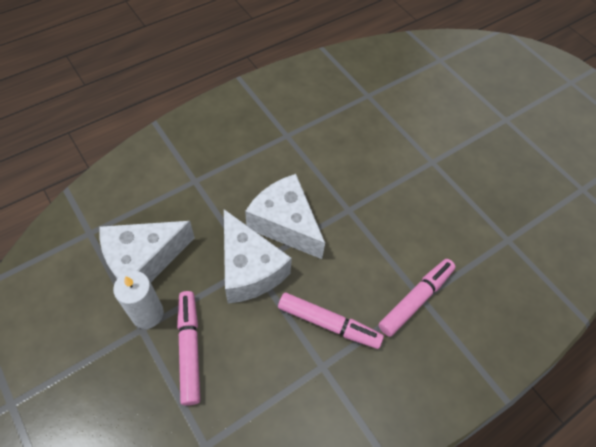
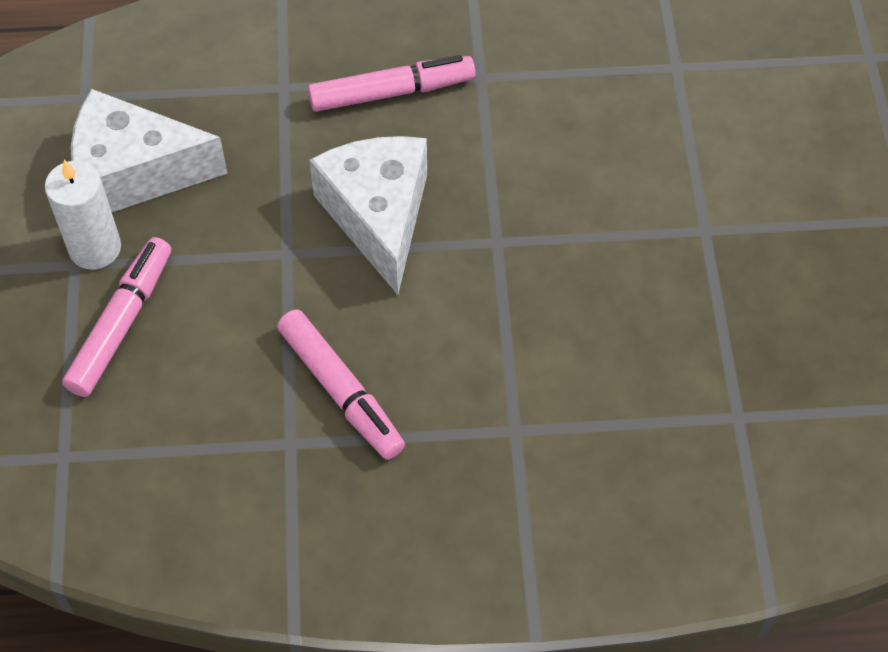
camera: 35 degrees right, 0 degrees up
white cheese [224,209,292,303] -> none
pink marker [379,259,456,337] -> pink marker moved to [308,55,475,112]

